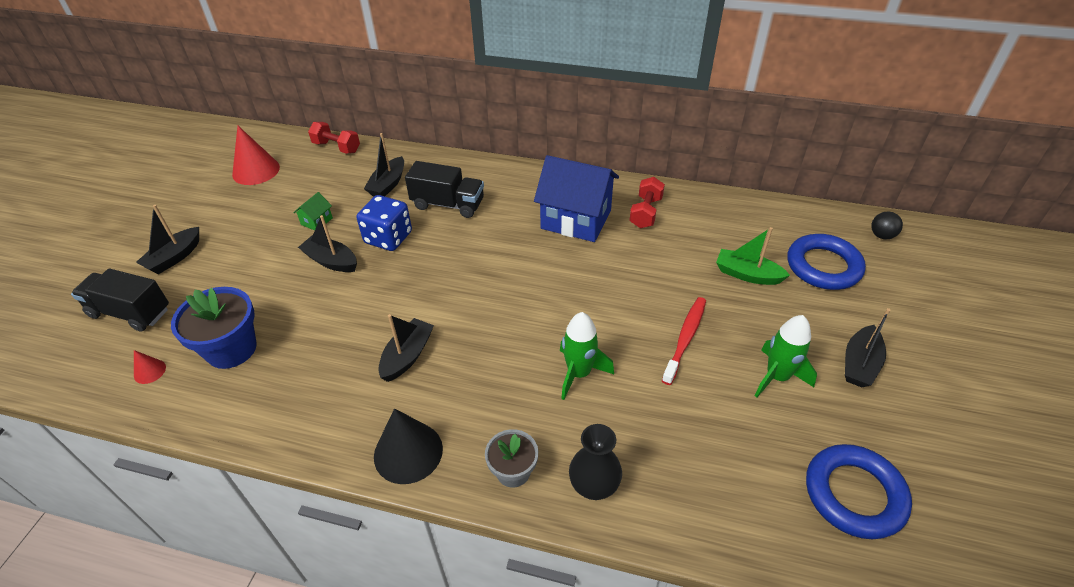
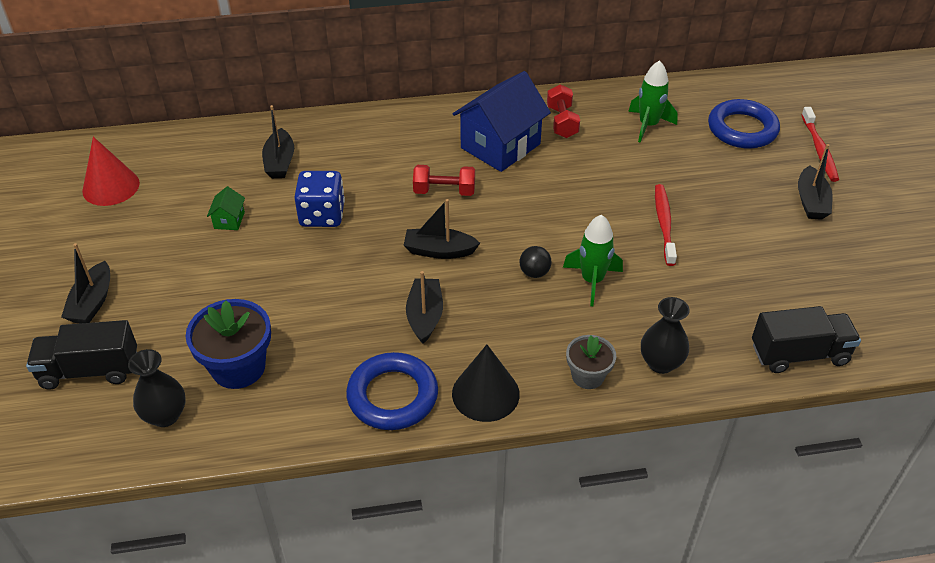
camera: 25 degrees left, 0 degrees up
red cone [134,350,166,384] -> black vase [128,349,186,427]
black boat [298,215,357,272] -> black boat moved to [403,199,480,259]
red dumbbell [308,122,360,154] -> red dumbbell moved to [413,165,475,196]
black truck [405,161,484,218] -> black truck moved to [752,306,861,373]
blue house [534,155,619,242] -> blue house turned 45 degrees counterclockwise [453,71,551,172]
green boat [716,227,790,285] -> none
green rocket [755,315,817,397] -> green rocket moved to [628,60,678,143]
blue ring [806,444,912,539] -> blue ring moved to [346,352,438,430]
black ball [871,211,903,239] -> black ball moved to [519,246,552,278]
none -> red toothbrush [802,107,839,182]

